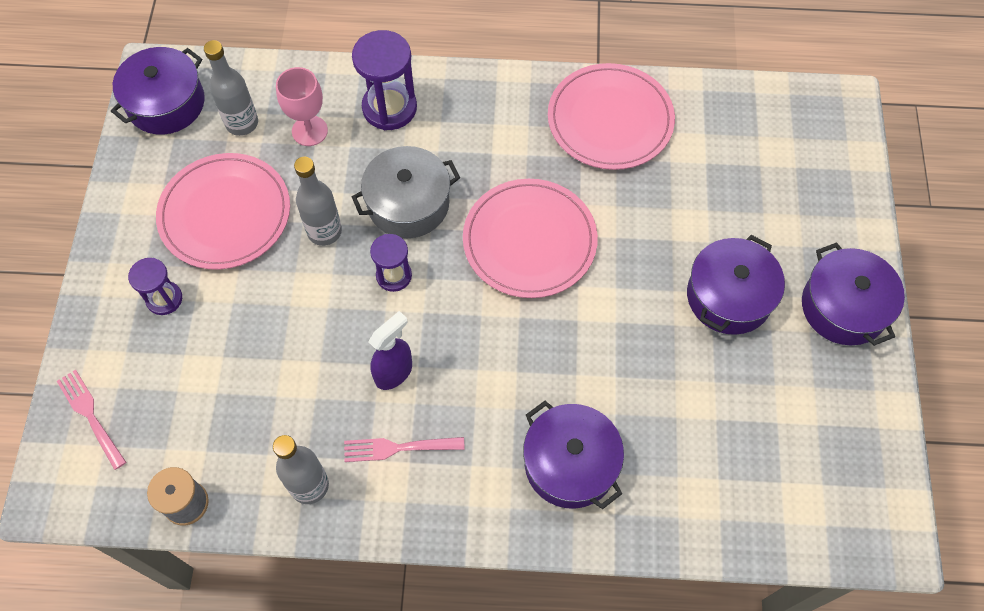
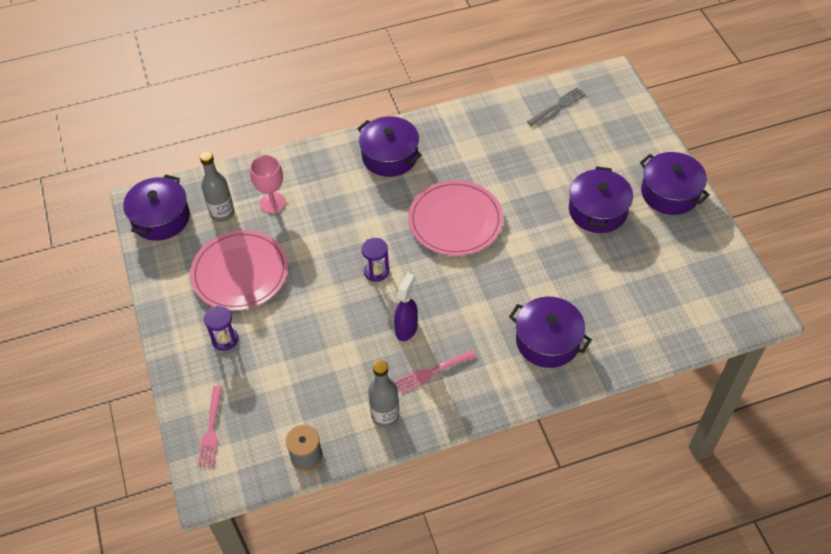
camera: 20 degrees left, 10 degrees down
pink fork [57,370,126,470] -> pink fork turned 120 degrees counterclockwise [198,386,223,467]
grey bottle [294,157,342,246] -> none
purple hourglass [352,30,417,130] -> none
grey pot [352,146,460,238] -> none
pink plate [548,63,675,170] -> none
none -> purple pot [357,116,422,177]
none -> grey fork [527,87,586,126]

